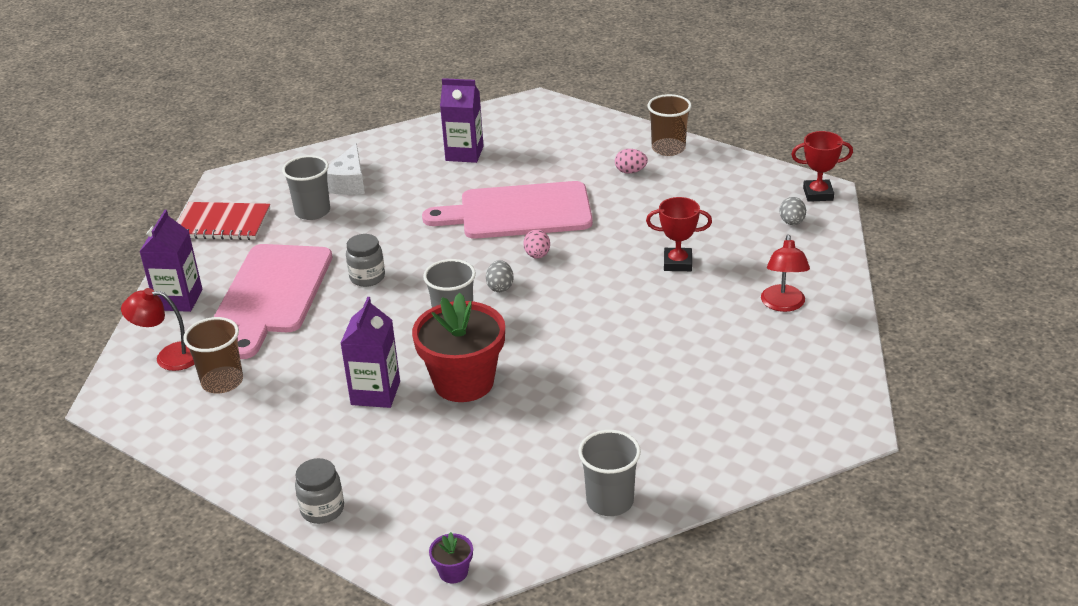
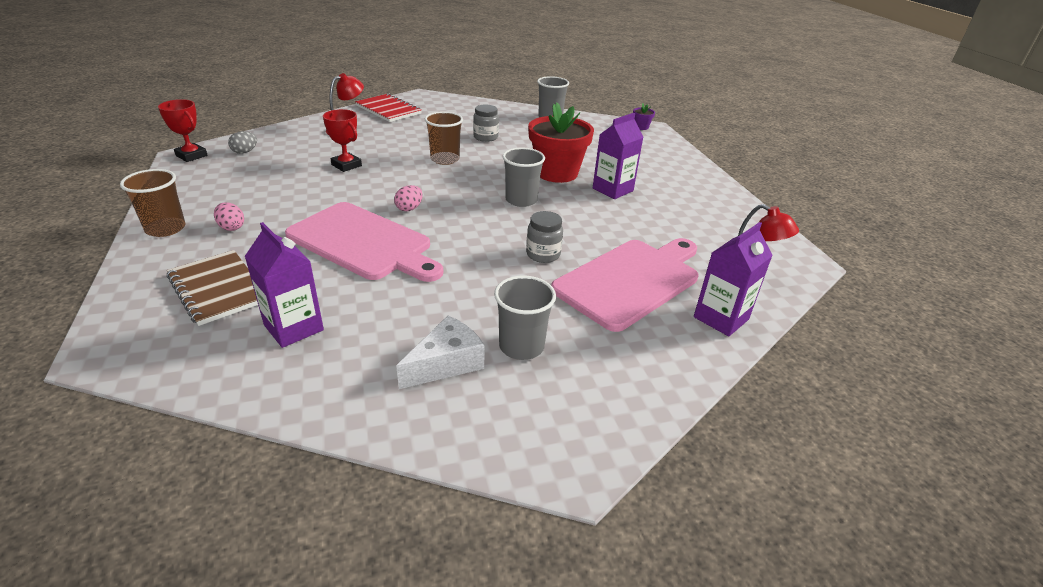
camera: 145 degrees left, 0 degrees up
red notebook [177,202,270,240] -> red notebook moved to [355,93,422,122]
brown cup [183,317,243,394] -> brown cup moved to [425,111,463,165]
grey jar [295,458,344,524] -> grey jar moved to [473,105,499,142]
grey egg [486,260,513,292] -> none
none -> brown notebook [167,250,258,326]

